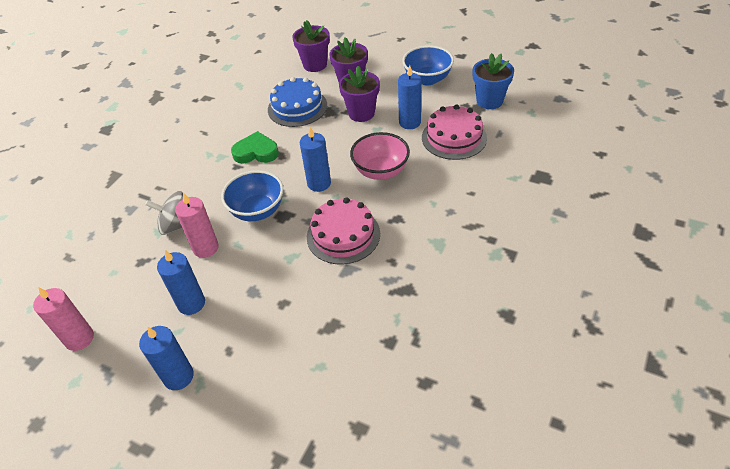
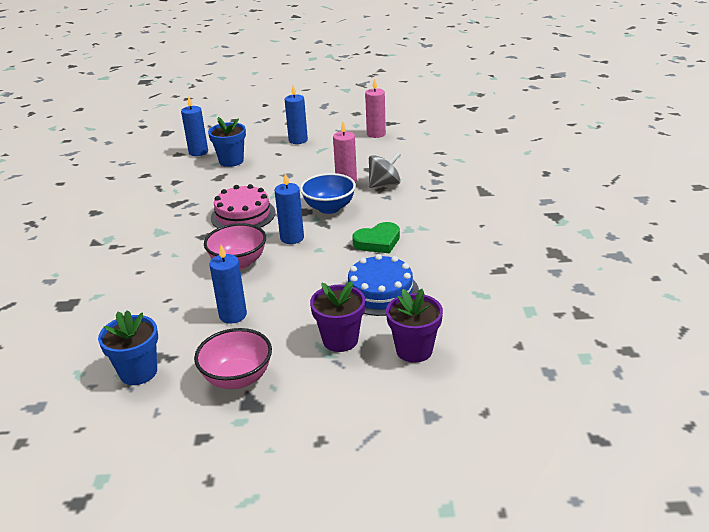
camera: 150 degrees right, 15 degrees down
blue candle [157,250,205,315] -> blue candle moved to [181,96,208,156]
purple flower pot [339,66,380,122] -> none
blue bowl [402,45,454,85] -> pink bowl [194,328,272,389]
pink cake [422,104,487,160] -> none
none -> blue flower pot [208,117,246,167]

